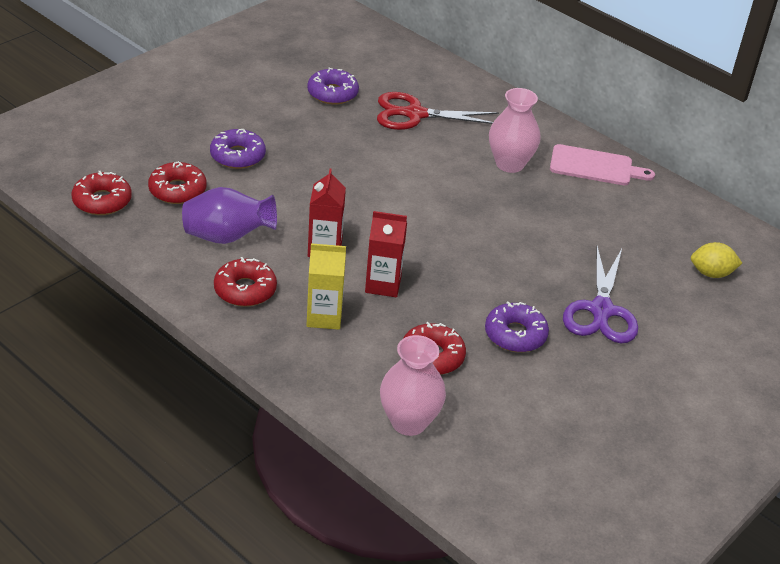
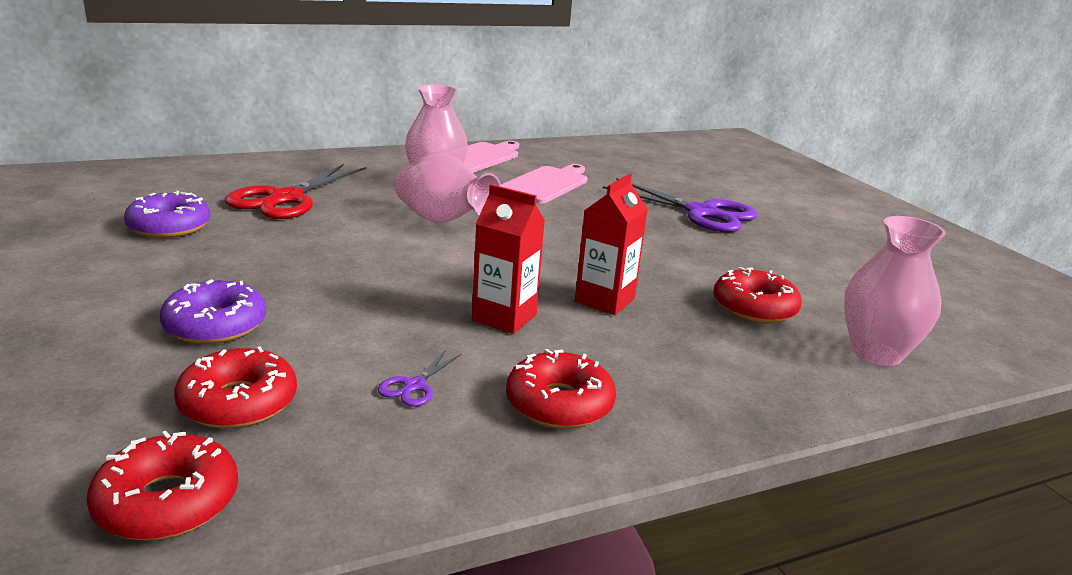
camera: 65 degrees left, 15 degrees down
purple vase [182,187,277,244] -> purple scissors [378,350,462,407]
yellow carton [306,243,346,330] -> none
purple donut [485,301,549,352] -> none
yellow lemon [691,242,742,278] -> none
none -> pink vase [395,153,501,223]
none -> pink cutting board [501,164,588,204]

